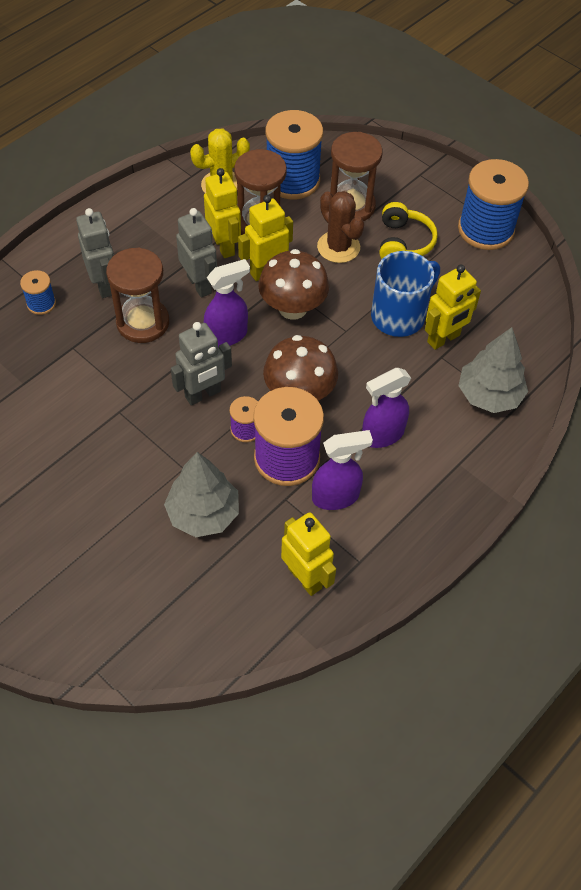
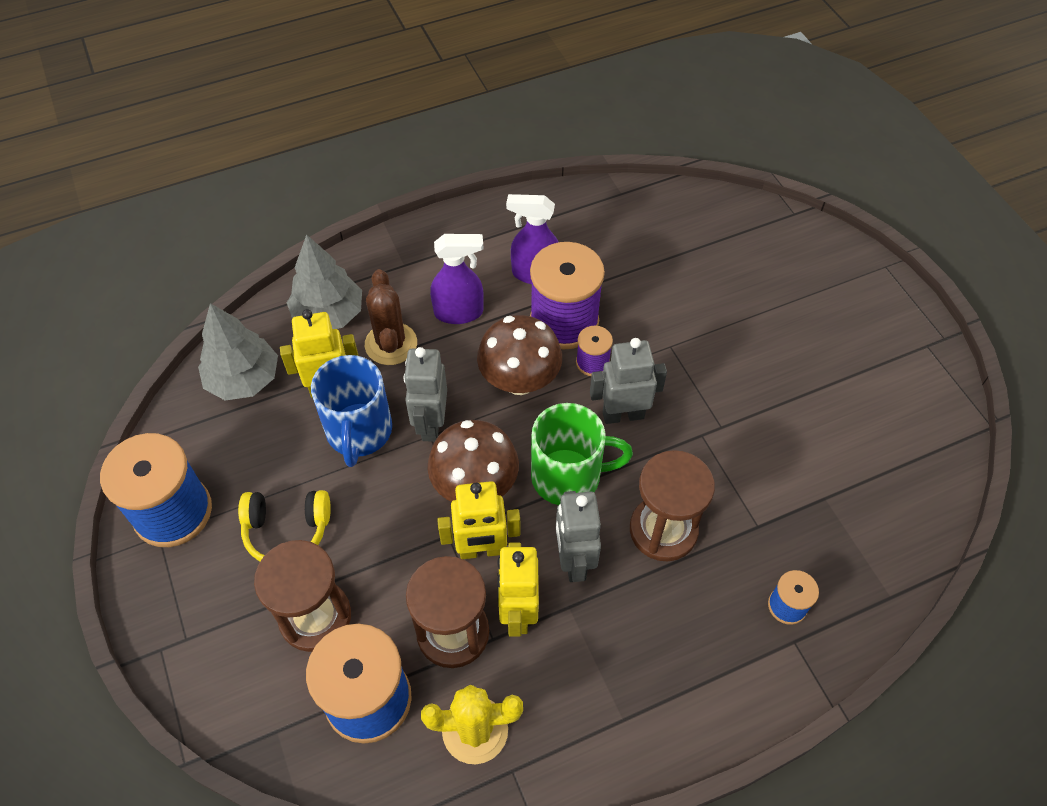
camera: 155 degrees left, 0 degrees up
grey robot [76,208,114,298] -> grey robot moved to [403,347,447,442]
grey tree [164,452,239,537] -> grey tree moved to [198,303,278,400]
purple spray bottle [204,259,250,347] -> green mug [531,403,633,505]
yellow robot [281,512,336,596] -> none
brown cactus [317,191,364,263] -> brown cactus moved to [365,269,417,365]
blue mug [371,251,440,337] -> blue mug turned 75 degrees counterclockwise [311,355,392,467]
yellow headphones [380,202,438,259] -> yellow headphones turned 120 degrees counterclockwise [238,490,331,562]

